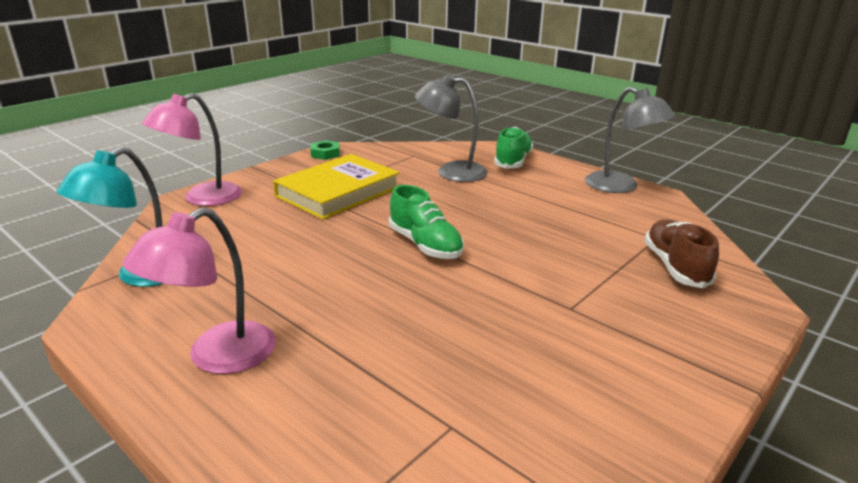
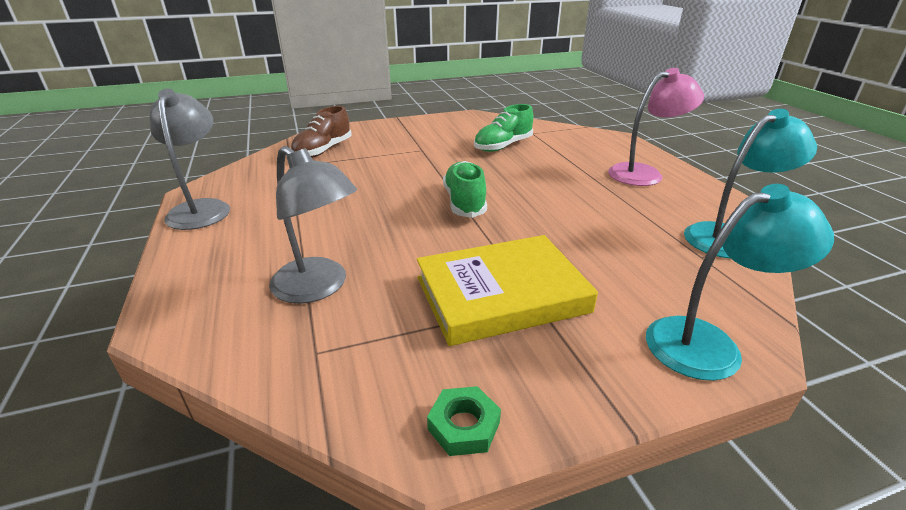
camera: 150 degrees left, 5 degrees up
pink lamp [142,93,242,206] -> turquoise lamp [646,184,834,381]
green shoe [494,127,533,169] -> green shoe moved to [474,104,533,152]

